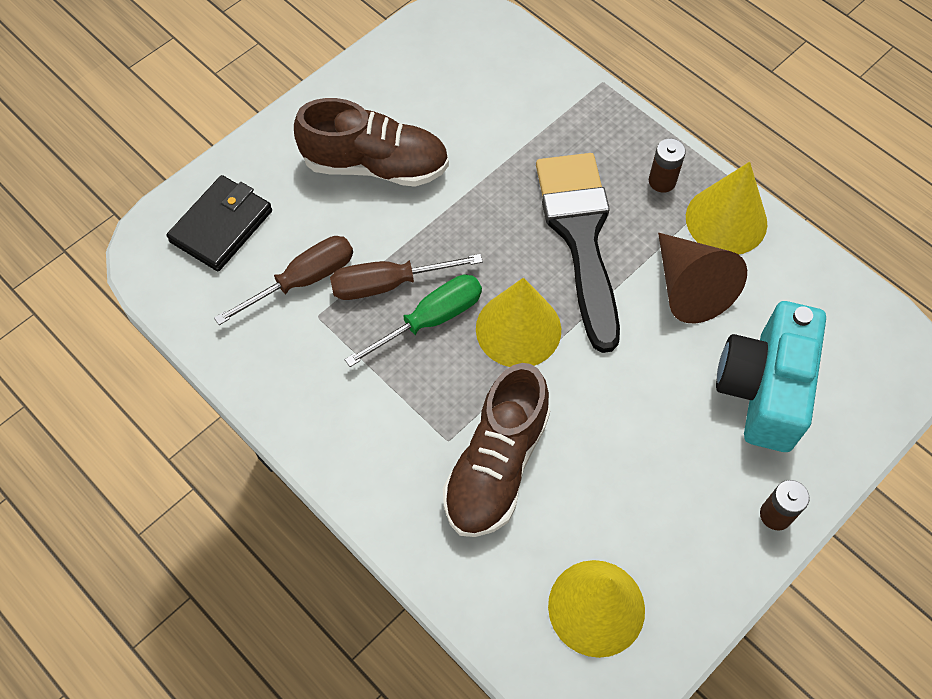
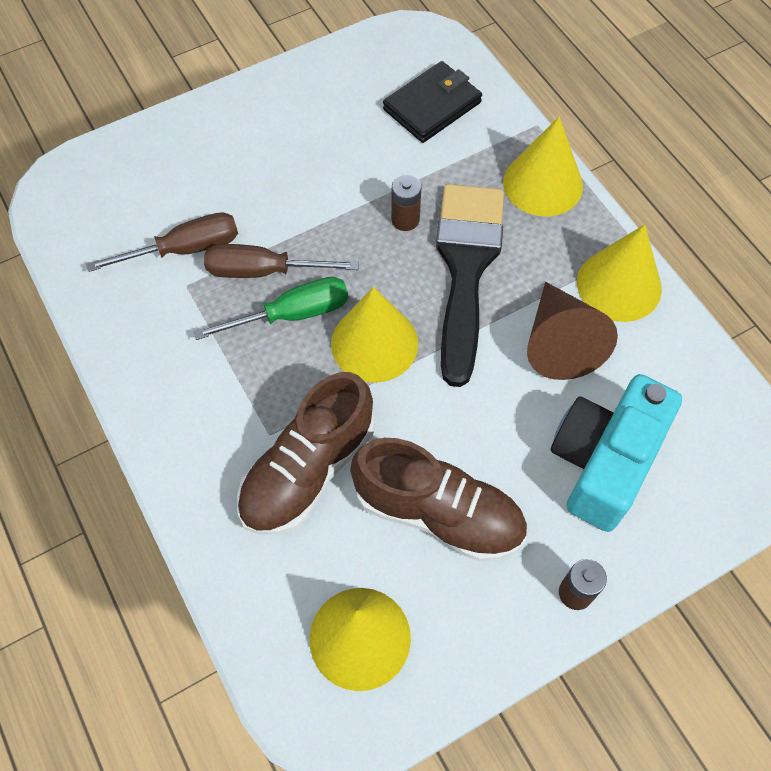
camera: 15 degrees right, 0 degrees up
black wallet [167,175,272,271] -> black wallet moved to [383,61,482,143]
brown shoe [294,98,449,187] -> brown shoe moved to [351,438,527,562]
brown battery [649,138,686,193] -> brown battery moved to [391,175,421,231]
none -> yellow cone [503,117,583,217]

